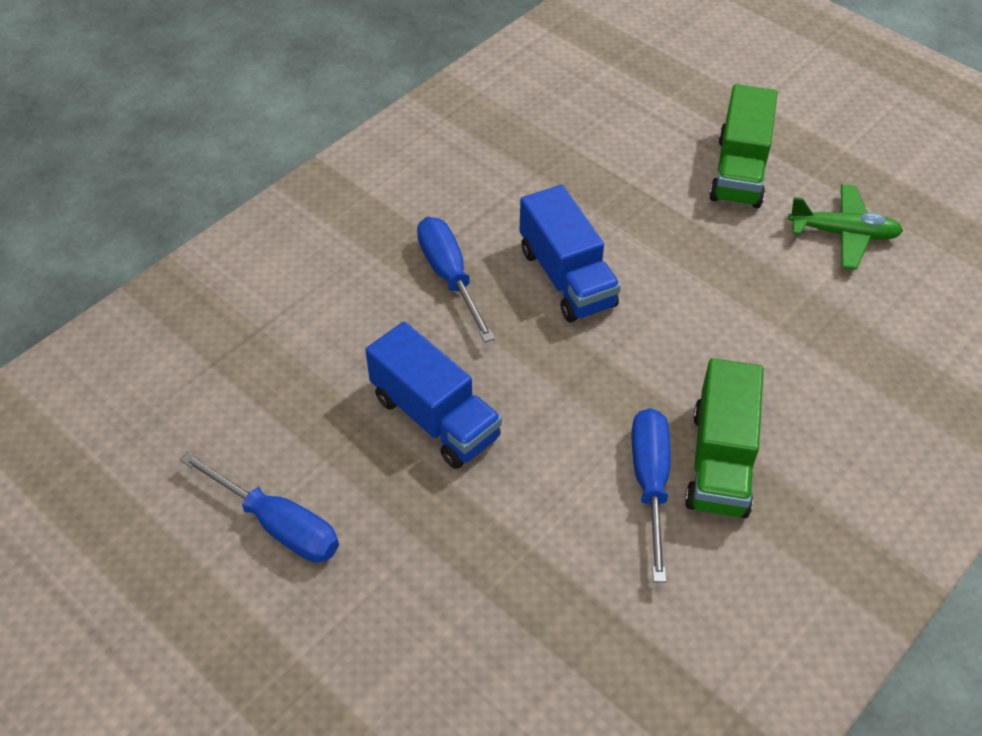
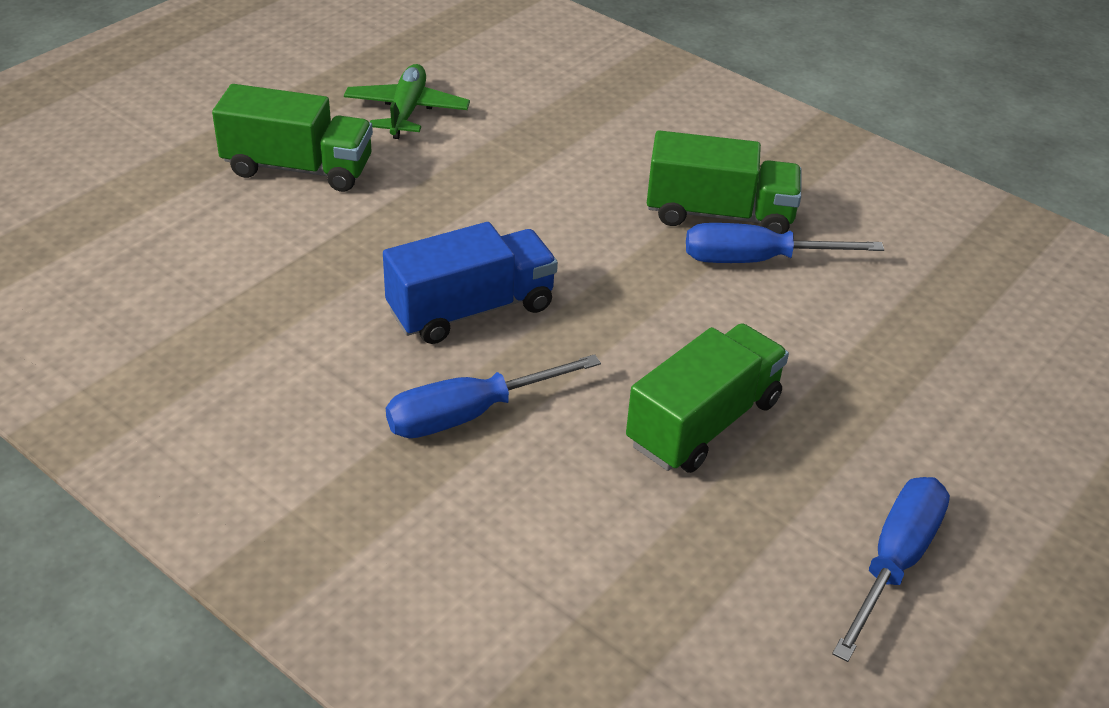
camera: 95 degrees left, 10 degrees down
blue truck [365,321,502,469] -> green truck [626,323,789,473]

